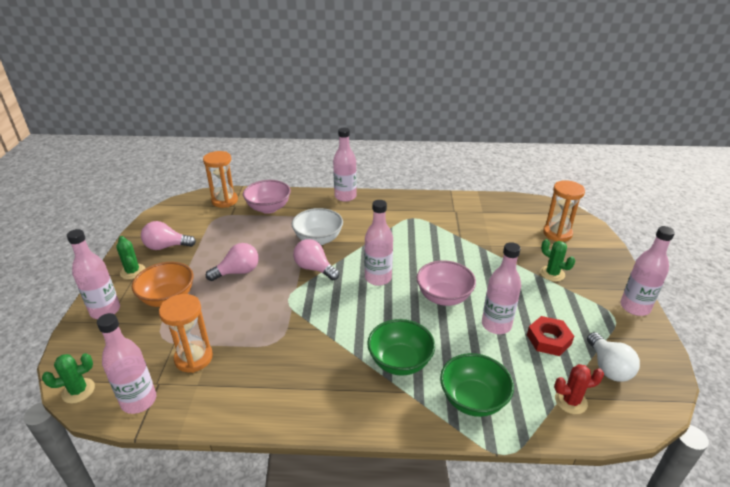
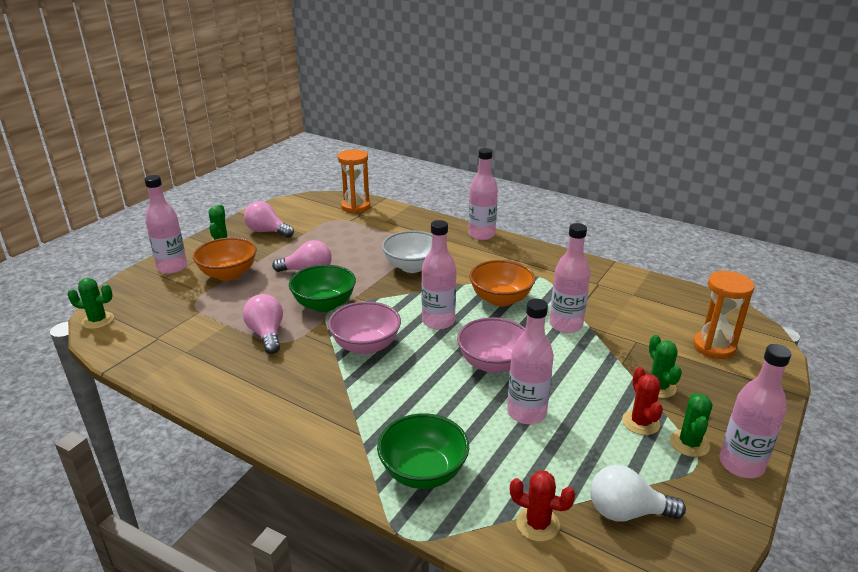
camera: 30 degrees right, 5 degrees down
pink bottle [97,313,156,414] -> pink bottle moved to [549,223,590,333]
orange hourglass [159,294,213,373] -> none
pink bowl [243,180,291,214] -> pink bowl moved to [328,301,401,355]
pink light bulb [293,239,339,280] -> pink light bulb moved to [243,294,283,354]
green bowl [367,319,435,376] -> green bowl moved to [289,265,356,312]
red nut [527,316,574,356] -> none
white light bulb [587,332,640,382] -> white light bulb turned 75 degrees clockwise [590,465,686,522]
none -> orange bowl [469,260,535,307]
none -> red cactus [622,367,663,435]
none -> green cactus [670,393,712,457]

